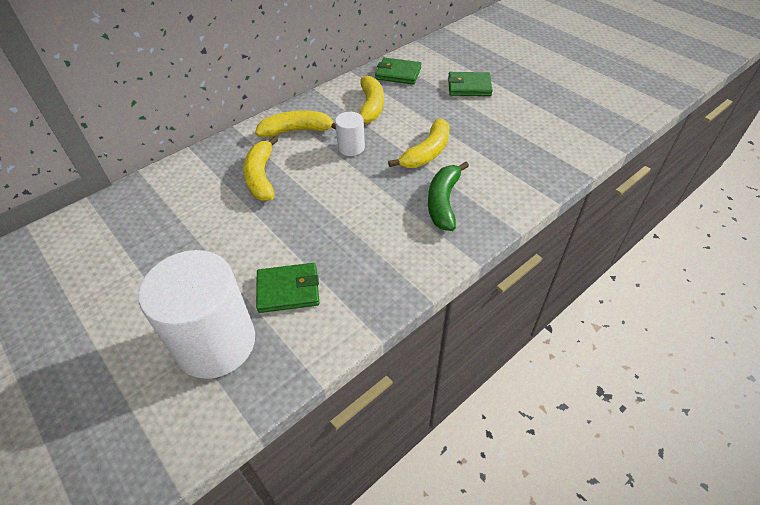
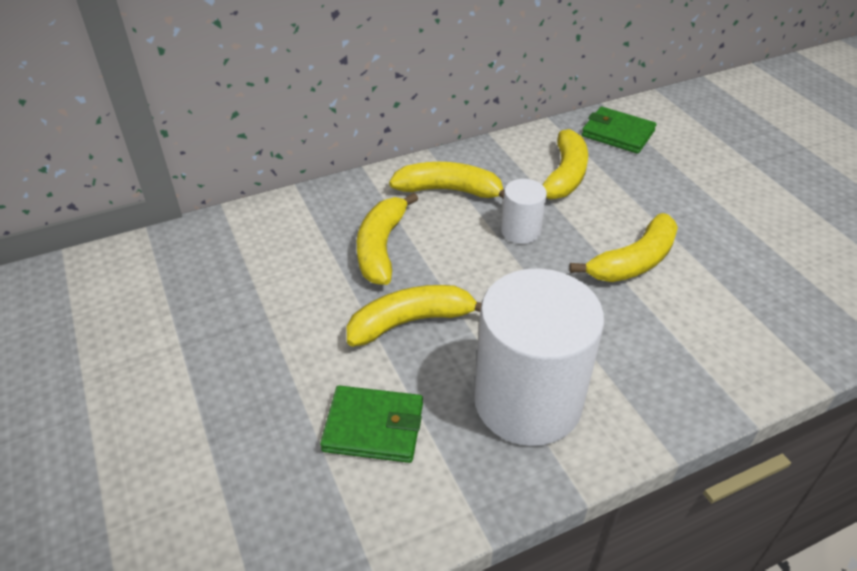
camera: 15 degrees right, 5 degrees down
white cylinder [138,250,255,379] -> white cylinder moved to [474,268,604,446]
green banana [428,162,469,231] -> none
green wallet [448,72,493,96] -> none
none -> yellow banana [347,285,481,347]

